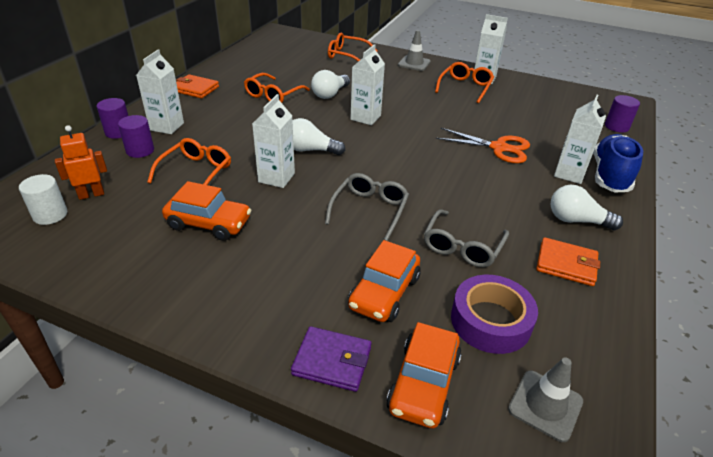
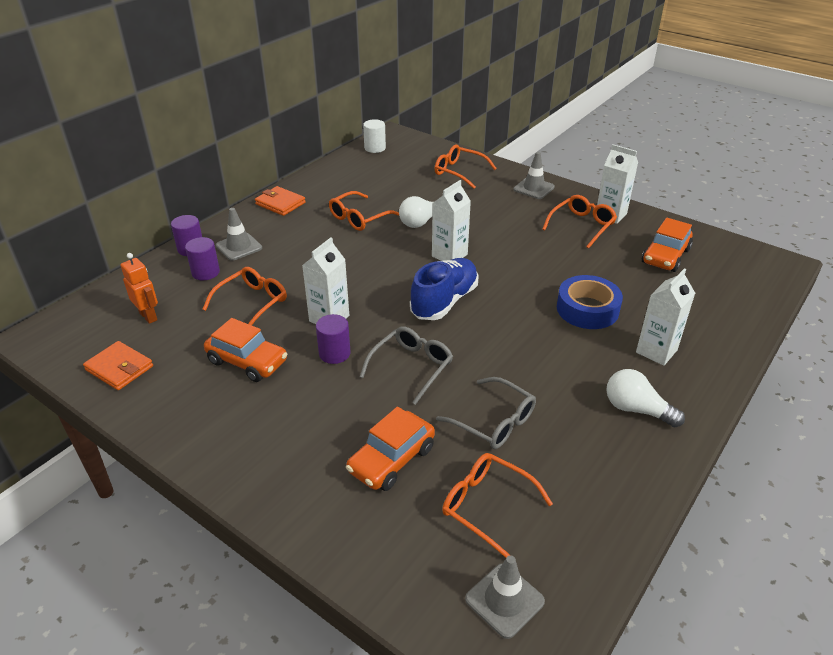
camera: 15 degrees right, 0 degrees up
white cylinder [19,174,67,225] -> white cylinder moved to [363,119,386,153]
orange robot [55,125,107,200] -> orange robot turned 60 degrees clockwise [121,253,158,324]
white carton [136,49,184,134] -> grey traffic cone [216,208,262,261]
purple wallet [291,326,371,392] -> none
white light bulb [292,118,345,155] -> none
orange car [386,322,461,428] -> orange car moved to [642,218,693,272]
grey glasses [424,209,509,267] -> grey glasses turned 90 degrees counterclockwise [436,377,536,449]
orange scissors [436,128,530,163] -> blue tape [557,275,623,329]
purple tape [451,275,538,354] -> orange glasses [442,453,553,558]
orange wallet [536,237,600,286] -> orange wallet moved to [83,341,153,390]
blue shoe [593,134,643,193] -> blue shoe moved to [410,258,478,320]
purple cylinder [605,95,640,133] -> purple cylinder moved to [316,314,351,364]

